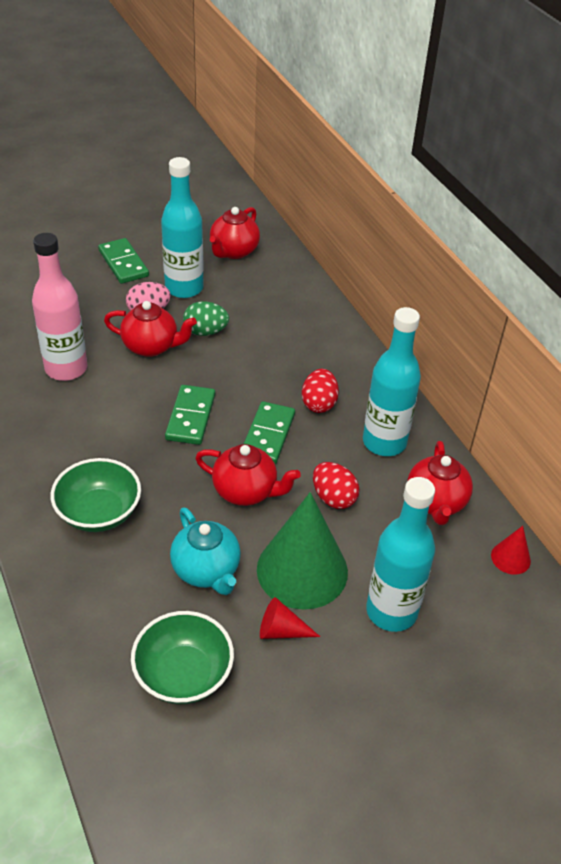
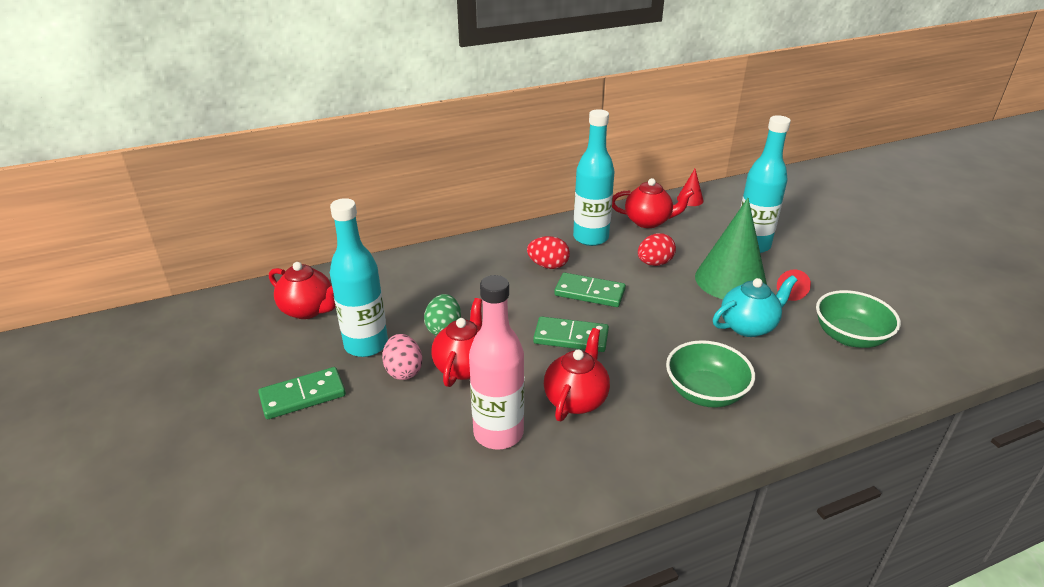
camera: 85 degrees left, 10 degrees down
red teapot [195,444,301,506] -> red teapot moved to [544,328,610,421]

